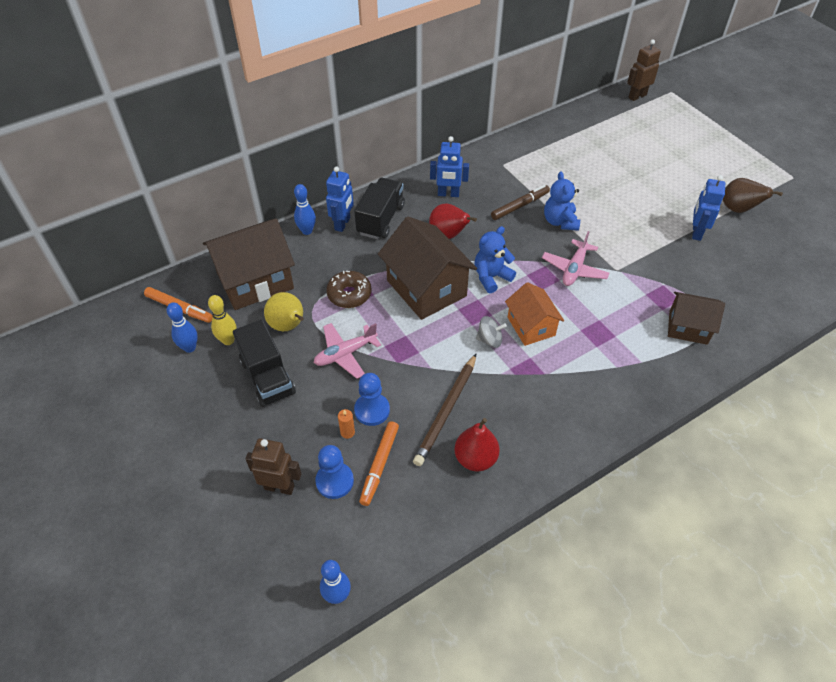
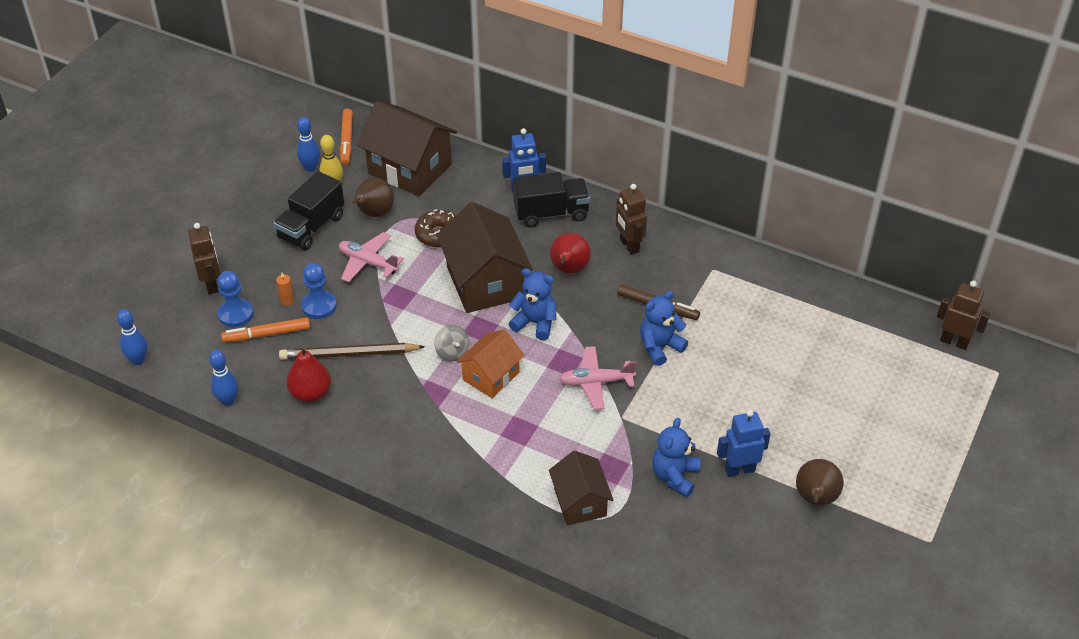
camera: 60 degrees right, 5 degrees down
yellow pear [264,292,304,331] -> brown pear [352,178,394,217]
blue bowling pin [294,184,316,235] -> blue bowling pin moved to [209,350,238,406]
brown house [378,217,477,320] -> brown house turned 45 degrees counterclockwise [436,202,533,313]
blue robot [430,136,469,197] -> brown robot [616,184,647,255]
none -> blue teddy bear [652,418,701,497]

